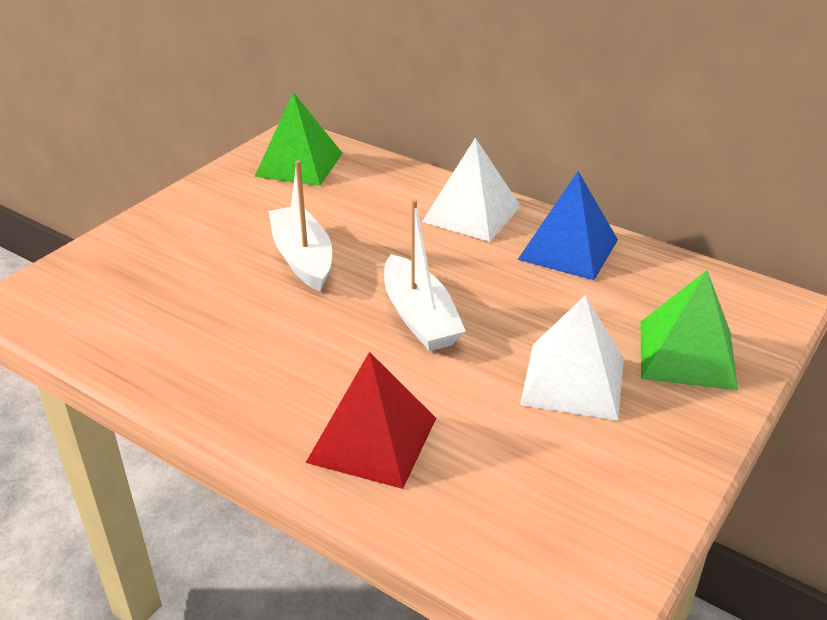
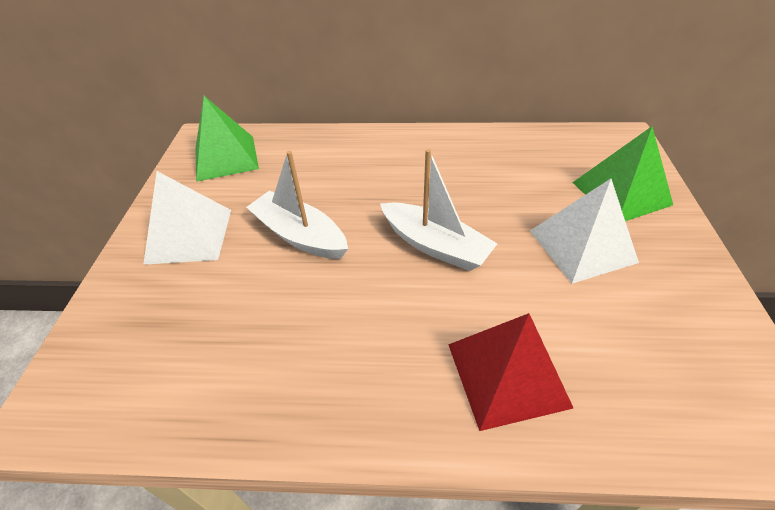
camera: 30 degrees left, 10 degrees up
white pyramid [422,138,521,242] -> white pyramid moved to [143,171,231,265]
blue pyramid [517,171,618,280] -> none

